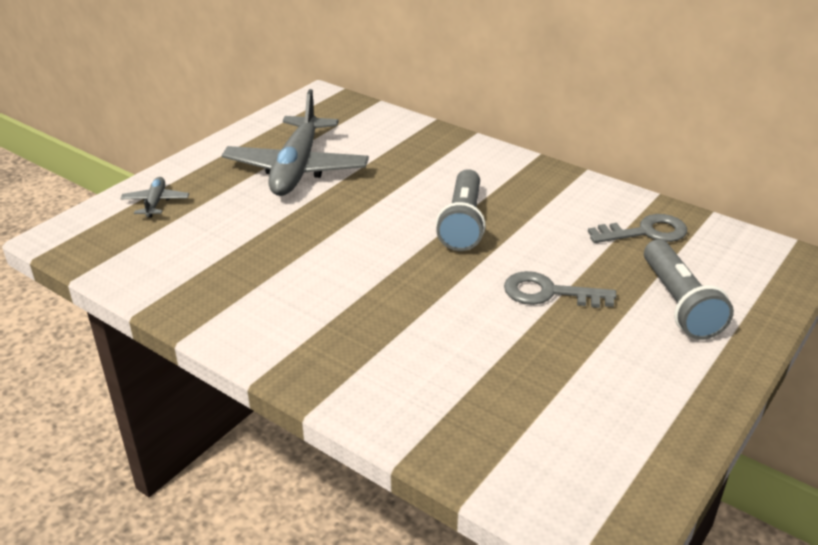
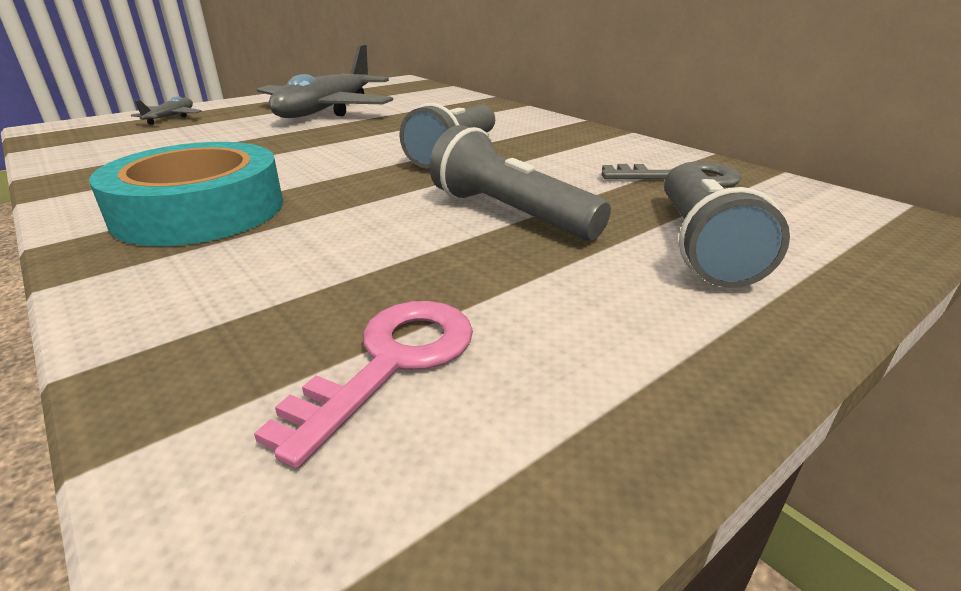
camera: 15 degrees right, 5 degrees down
grey key [504,271,616,308] -> grey flashlight [429,125,611,240]
none -> turquoise tape [89,142,283,246]
none -> pink key [254,301,473,468]

